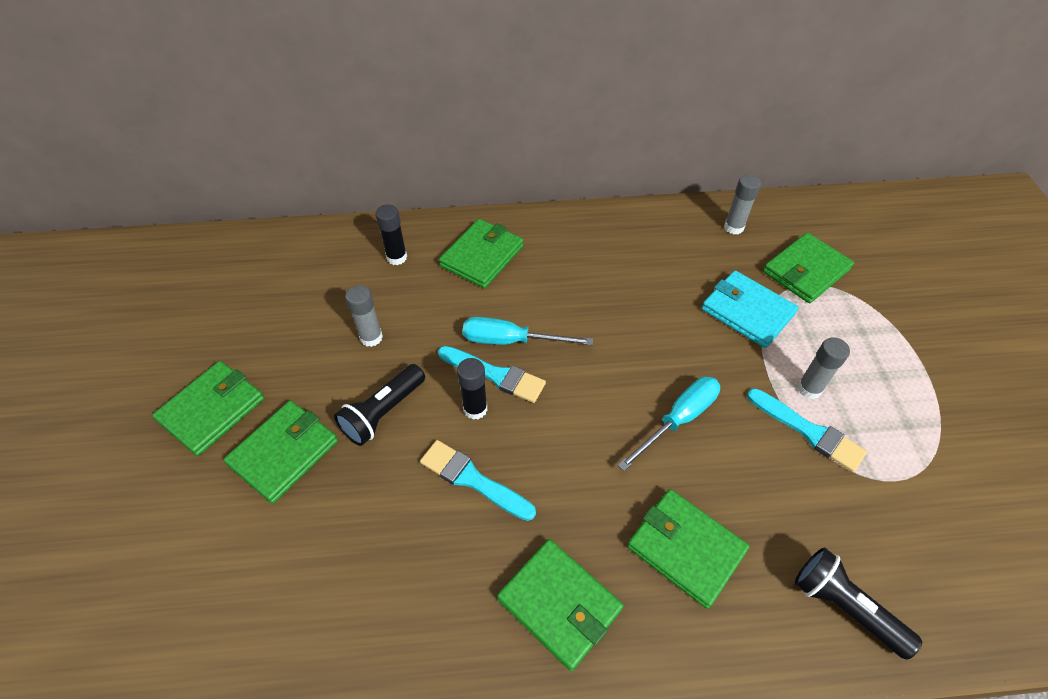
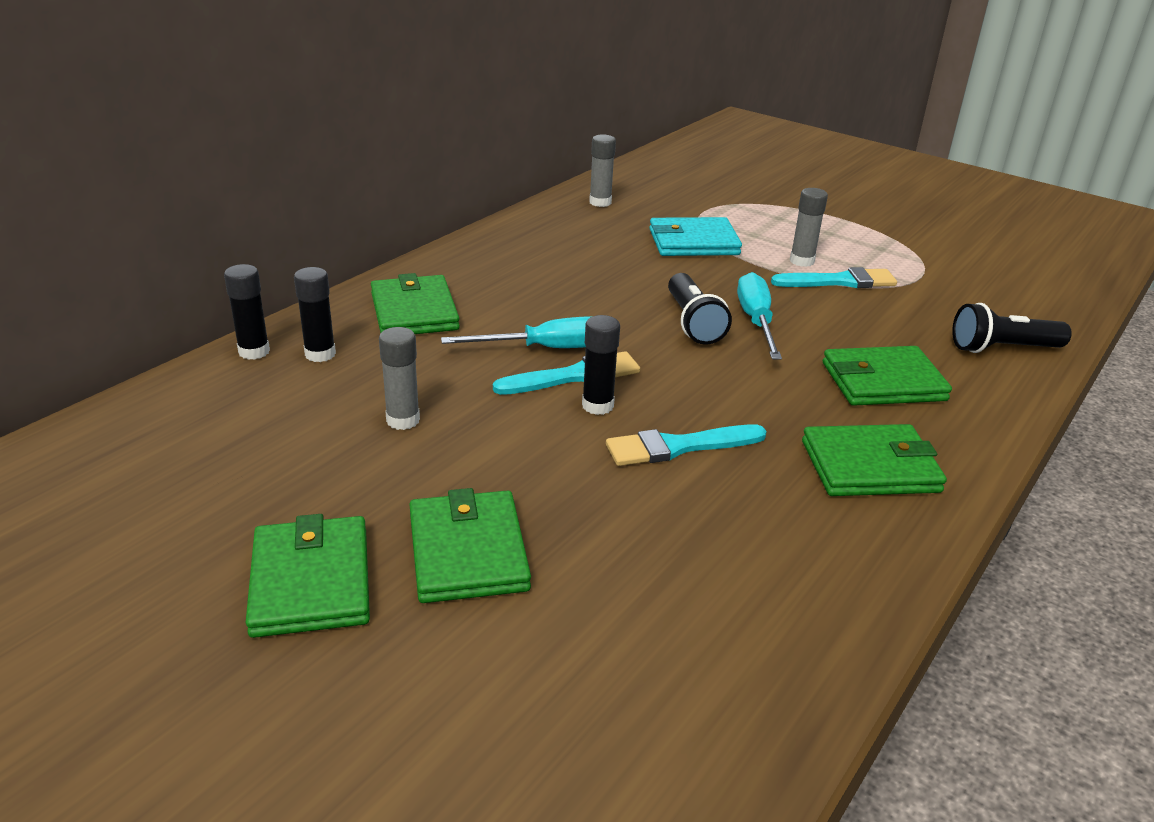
camera: 50 degrees left, 20 degrees down
black flashlight [334,364,425,446] -> black flashlight moved to [668,273,732,345]
turquoise screwdriver [463,317,593,345] -> turquoise screwdriver turned 150 degrees counterclockwise [441,316,593,348]
green wallet [763,233,854,303] -> none
none -> black glue stick [224,264,270,360]

